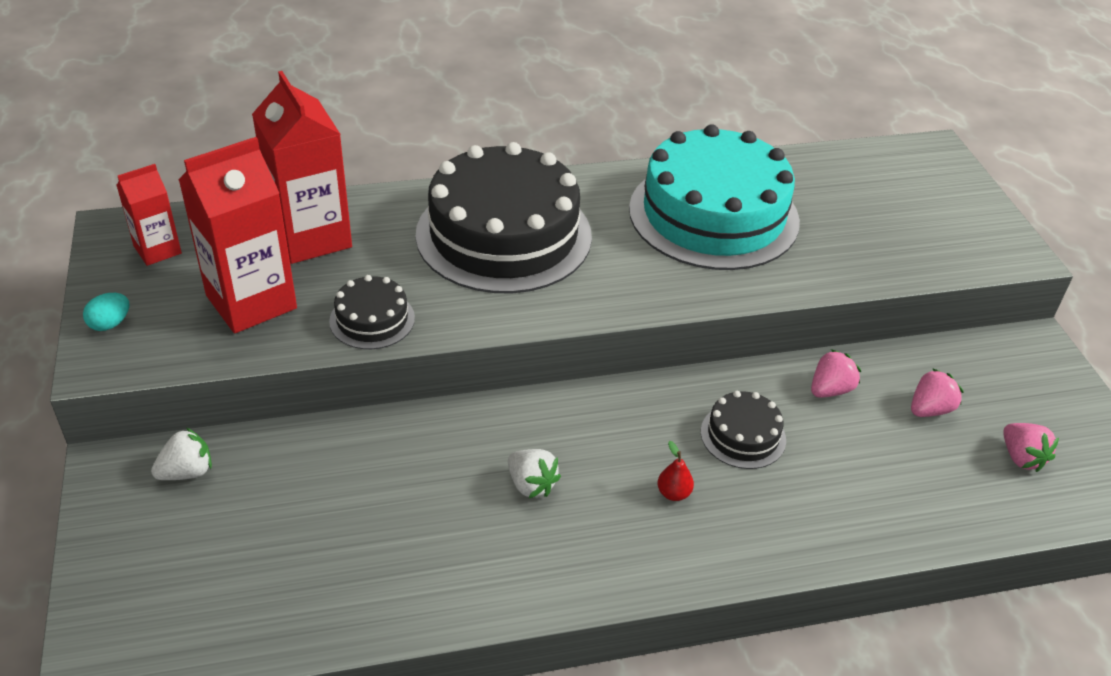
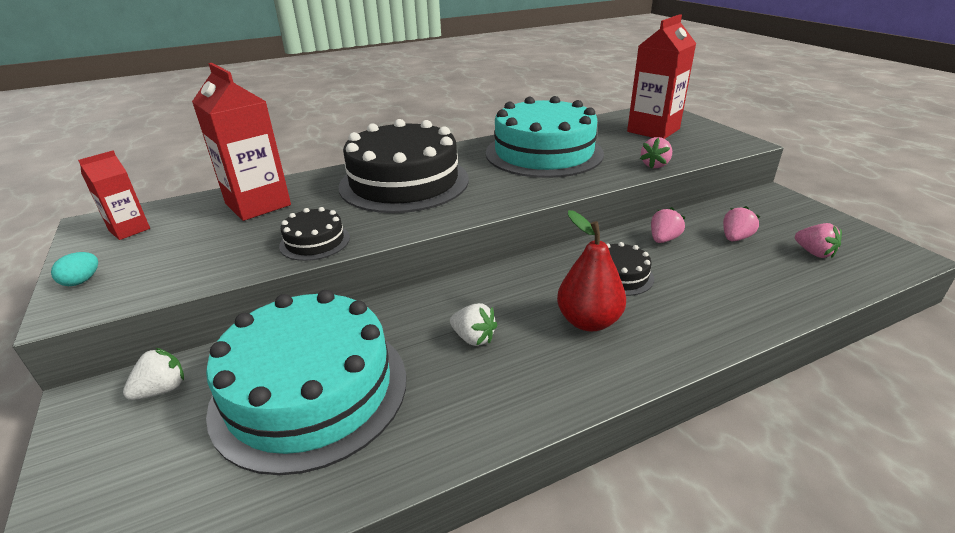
camera: 10 degrees left, 10 degrees down
red carton [178,137,297,334] -> red carton moved to [627,14,696,139]
red pear [657,441,694,501] -> red pear [557,210,626,332], size x2.23
none -> turquoise cake [206,290,406,475]
none -> pink strawberry [640,137,672,169]

